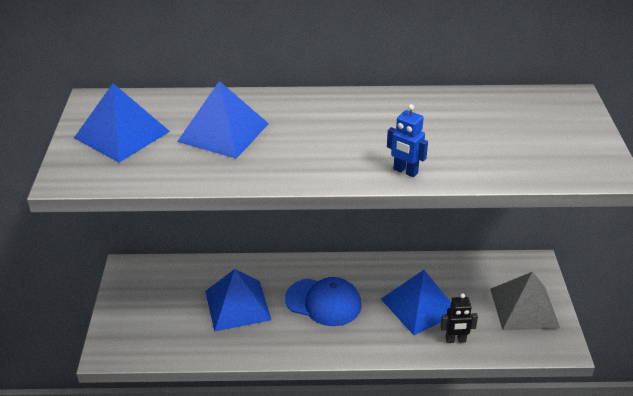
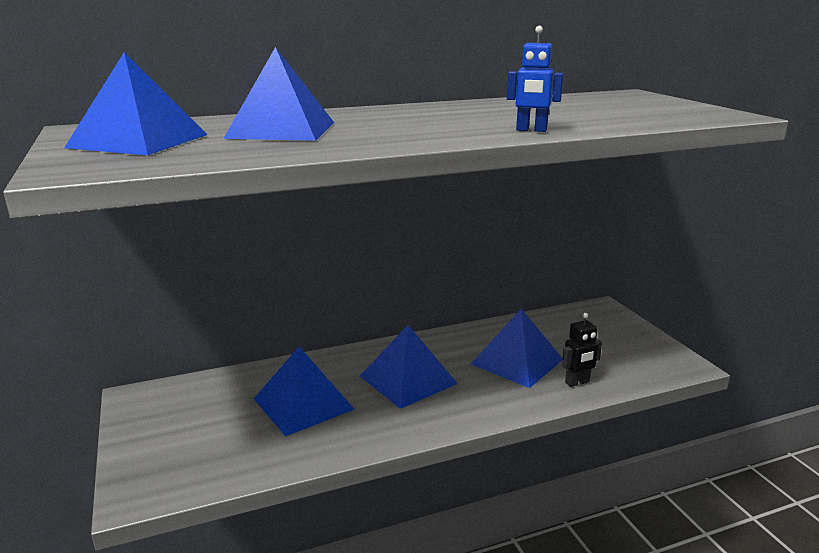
camera: 20 degrees left, 15 degrees down
blue cap [285,277,362,326] -> blue pyramid [360,325,458,409]
grey pyramid [490,272,560,330] -> none

